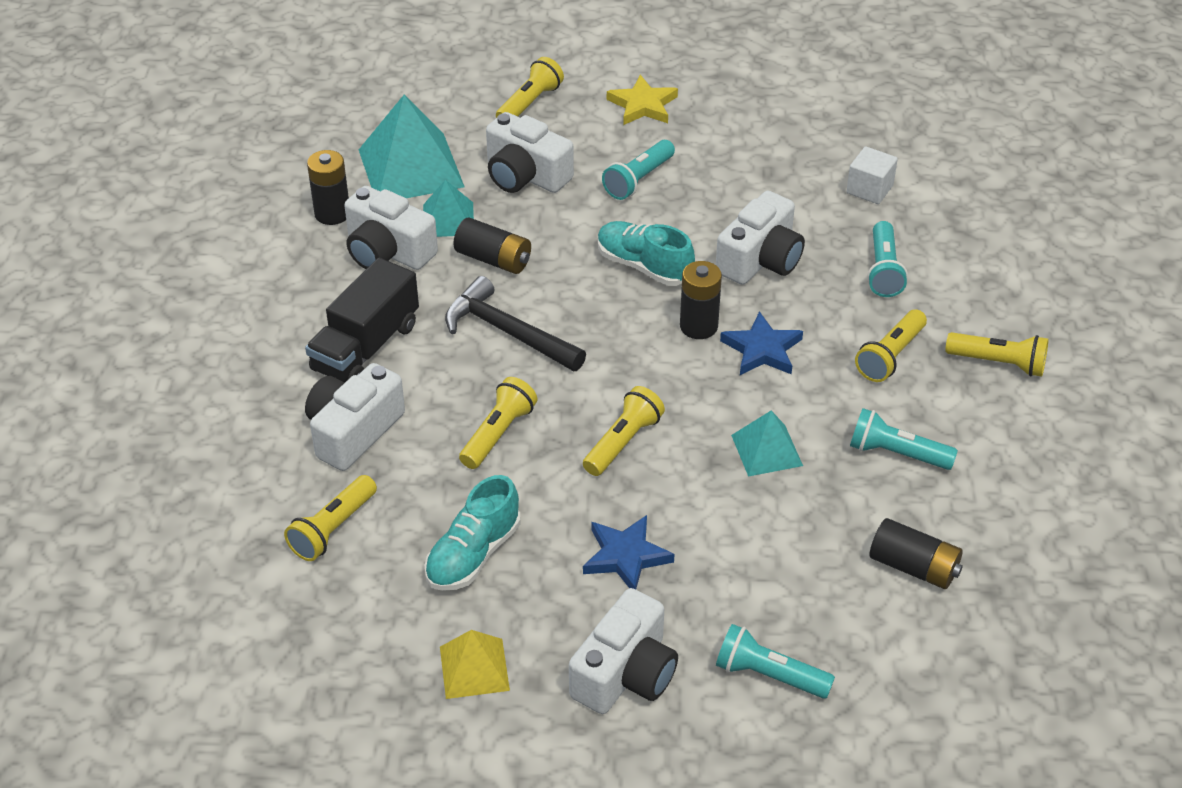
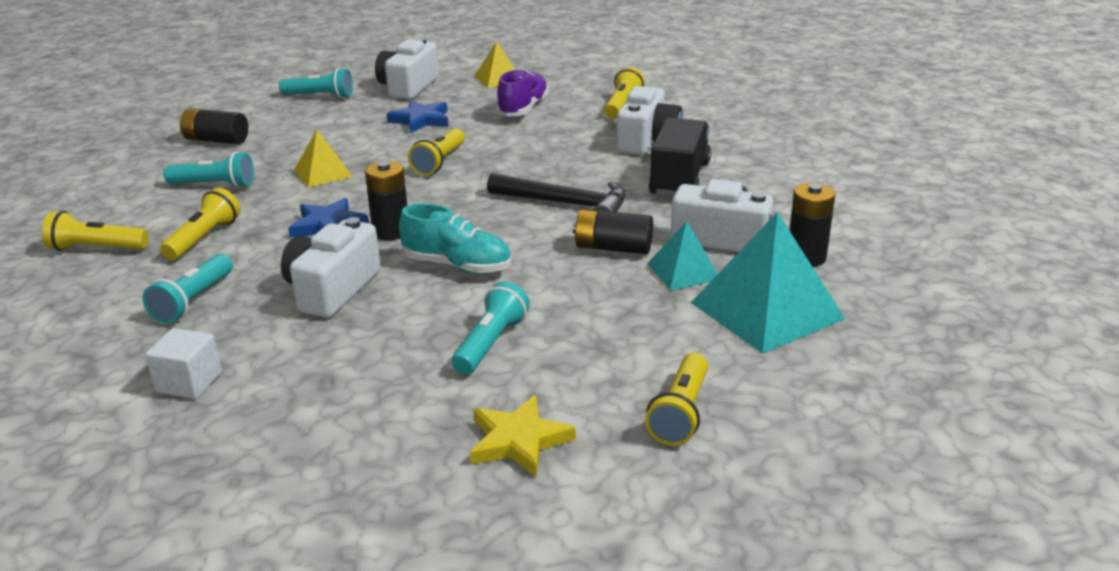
camera: 165 degrees right, 15 degrees down
turquoise shoe [425,475,520,591] -> purple shoe [496,69,549,117]
yellow flashlight [459,377,537,469] -> none
white camera [486,112,574,193] -> none
turquoise pyramid [731,411,803,477] -> yellow pyramid [294,130,353,187]
turquoise flashlight [867,221,908,297] -> turquoise flashlight turned 150 degrees counterclockwise [143,254,233,324]

